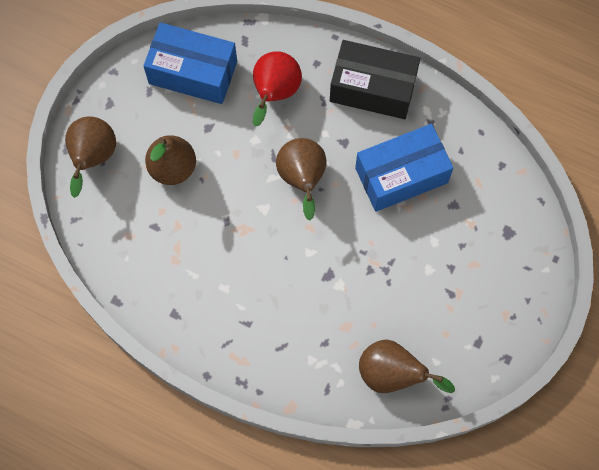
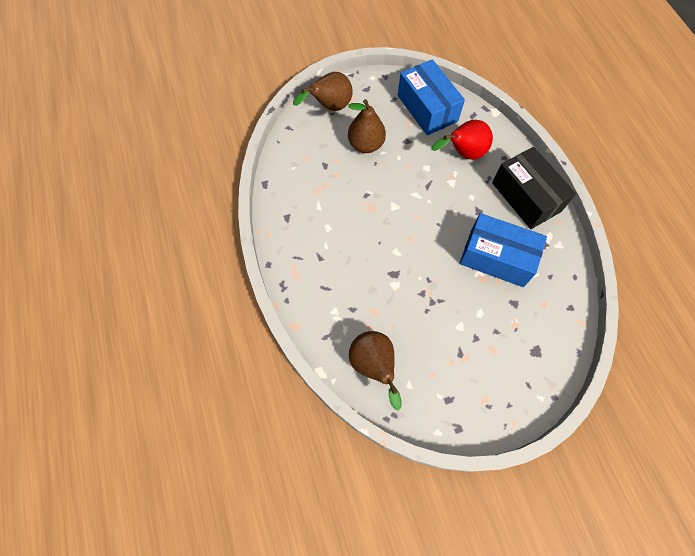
camera: 45 degrees right, 5 degrees down
brown pear [276,138,326,220] -> none

